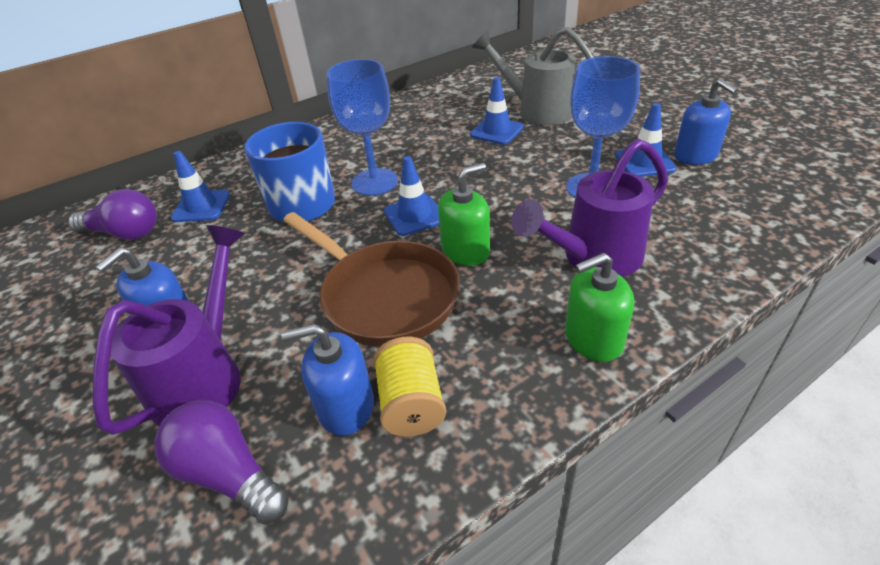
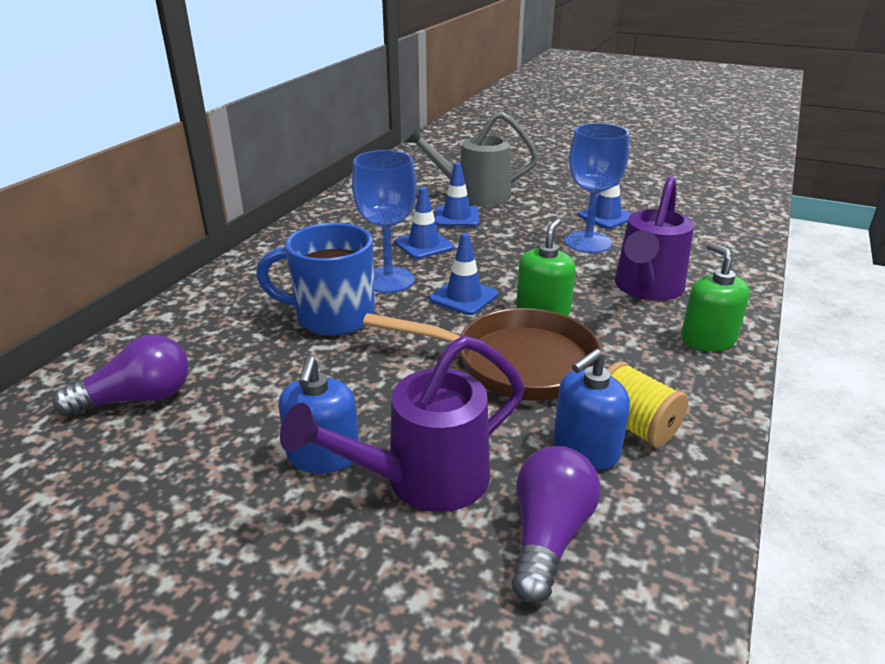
camera: 35 degrees left, 10 degrees down
purple watering can [93,225,245,435] -> purple watering can turned 105 degrees counterclockwise [280,335,525,512]
purple light bulb [154,400,289,524] -> purple light bulb turned 105 degrees clockwise [512,446,601,604]
blue traffic cone [171,151,230,222] -> blue traffic cone moved to [394,187,454,259]
green soap dispenser [565,252,634,362] -> green soap dispenser turned 120 degrees clockwise [681,242,750,352]
blue soap dispenser [674,79,738,165] -> none

